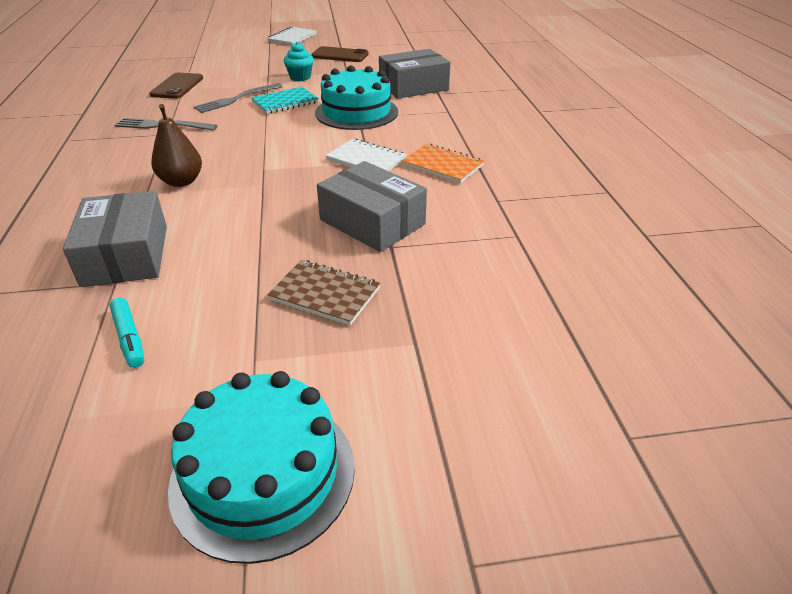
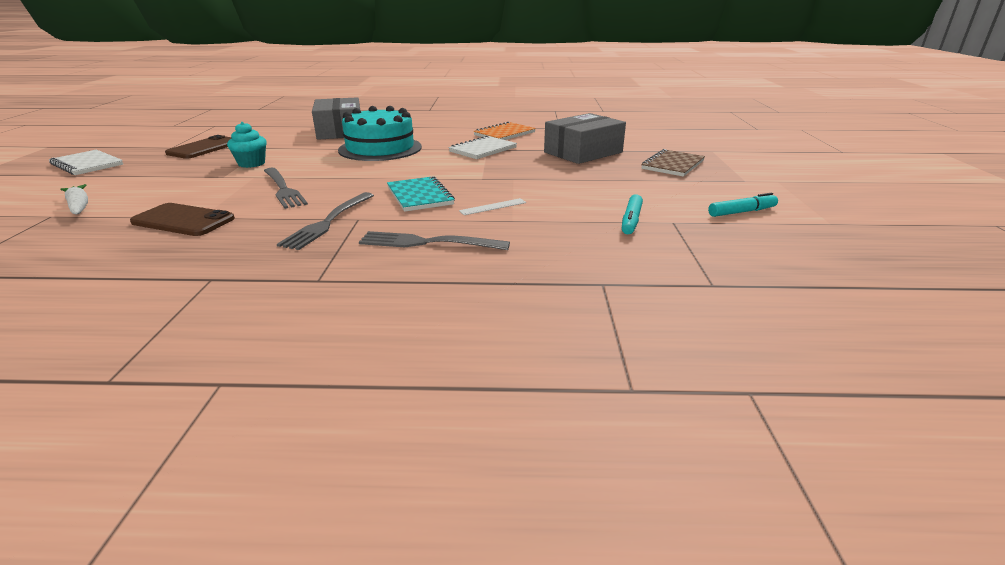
camera: 80 degrees left, 10 degrees down
grey box [63,191,167,287] -> turquoise marker [622,194,643,234]
brown pear [151,104,202,187] -> white ruler [459,198,526,215]
turquoise cake [168,371,355,564] -> none
turquoise notebook [251,87,319,114] -> turquoise notebook moved to [387,176,455,212]
none -> white carrot [60,184,88,214]
none -> grey fork [359,231,510,250]

